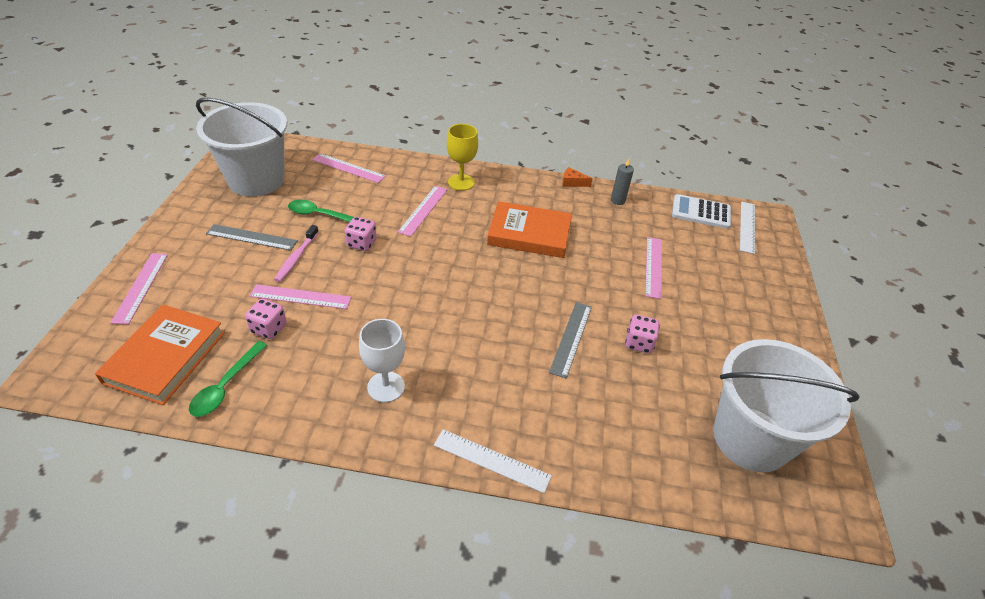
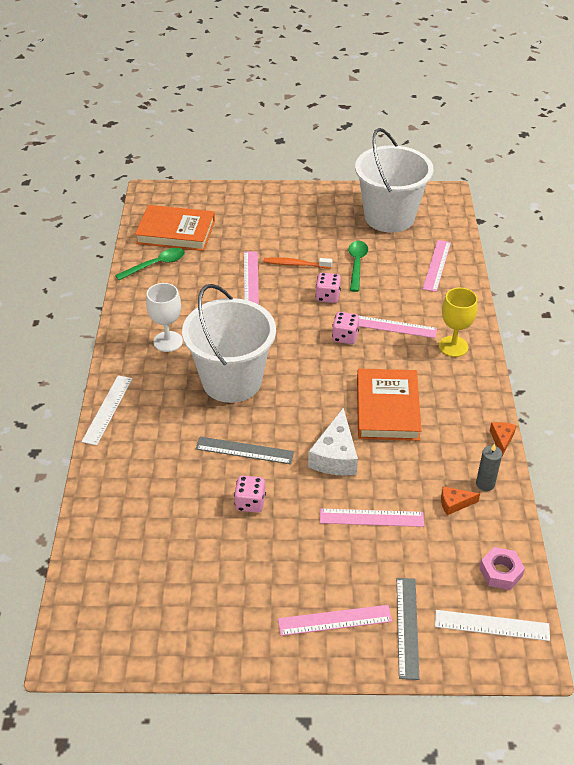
camera: 85 degrees right, 0 degrees up
pink ruler [110,253,168,325] -> pink ruler moved to [278,605,392,636]
green spoon [189,341,267,417] -> green spoon turned 135 degrees clockwise [115,248,185,280]
grey ruler [206,224,298,251] -> grey ruler moved to [397,578,419,680]
pink dice [245,299,287,339] -> pink dice moved to [332,312,359,344]
pink toothbrush [274,225,319,282] -> orange toothbrush [264,257,332,268]
white calculator [672,194,731,229] -> pink nut [479,547,525,590]
white bucket [713,339,860,472] -> white bucket moved to [182,284,276,403]
none -> white cheese [308,408,358,476]
none -> orange cheese [441,486,480,515]

